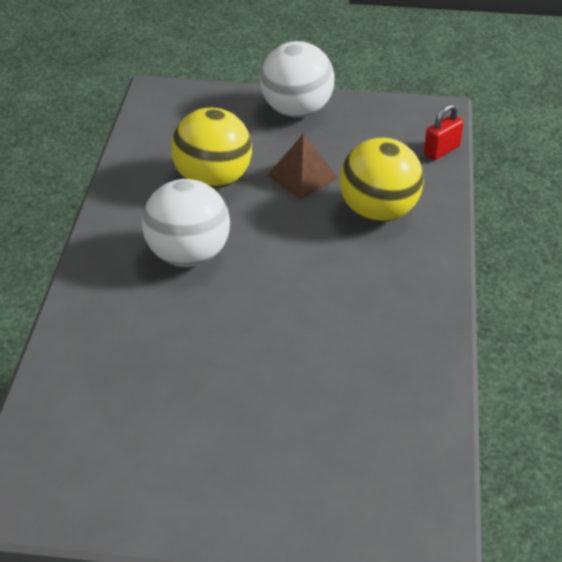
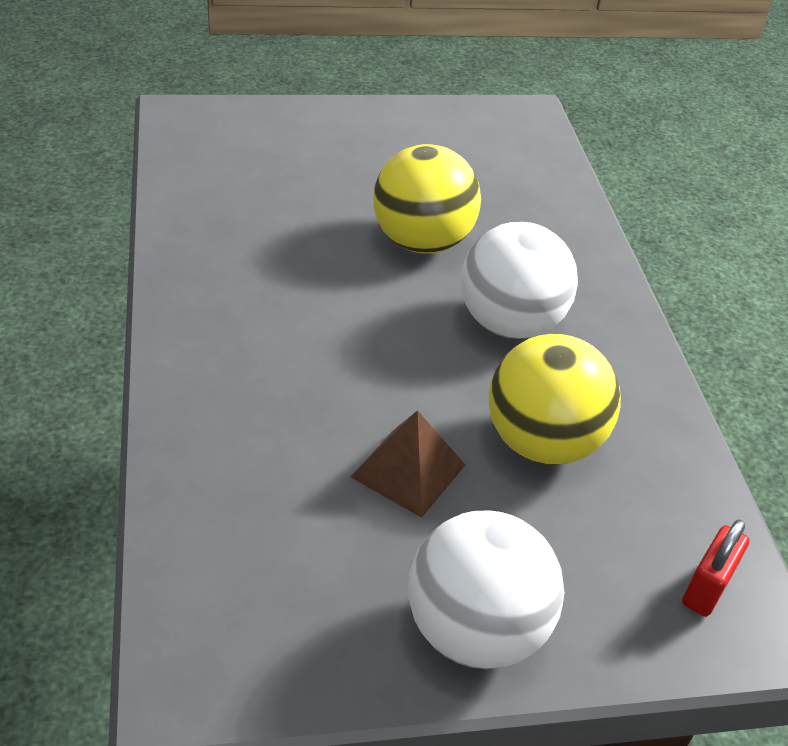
camera: 160 degrees right, 0 degrees up
yellow ball [340,138,424,222] -> yellow ball moved to [373,144,481,254]
red padlock [424,104,464,160] -> red padlock moved to [682,519,749,617]

